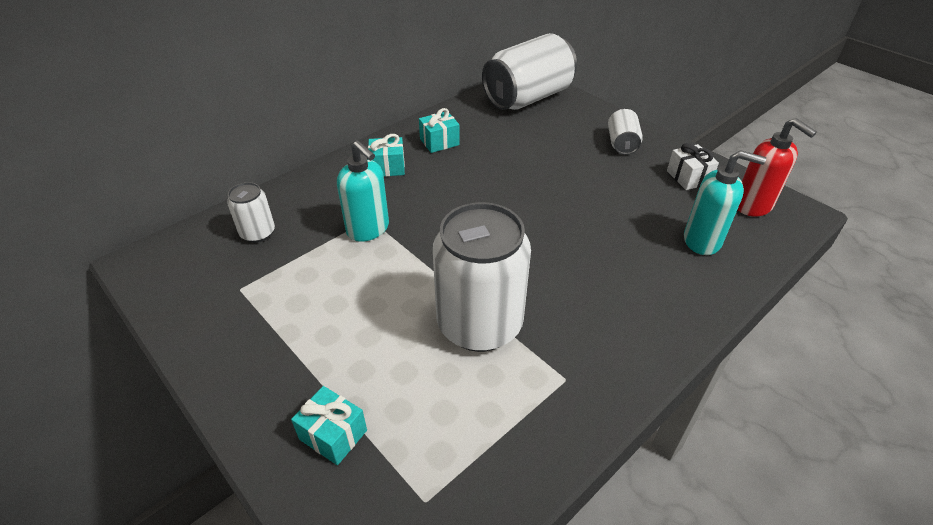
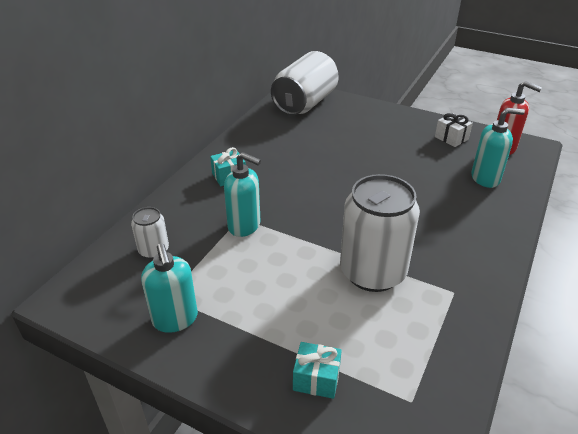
camera: 20 degrees left, 5 degrees down
turquoise gift [419,108,460,153] -> none
white can [608,109,643,155] -> none
none -> turquoise soap dispenser [141,243,198,333]

